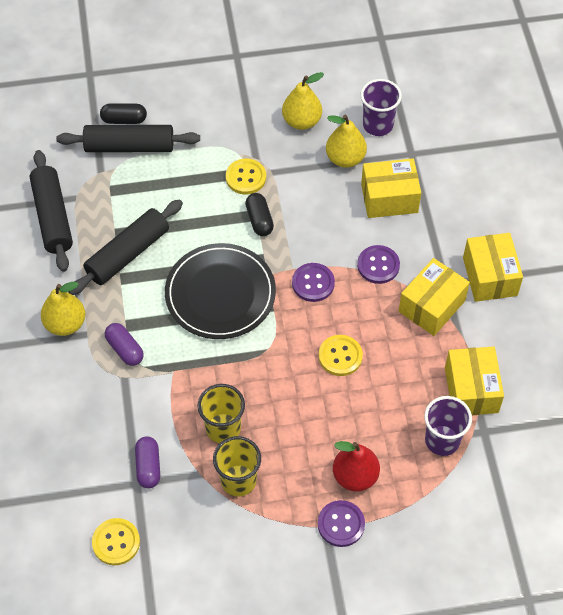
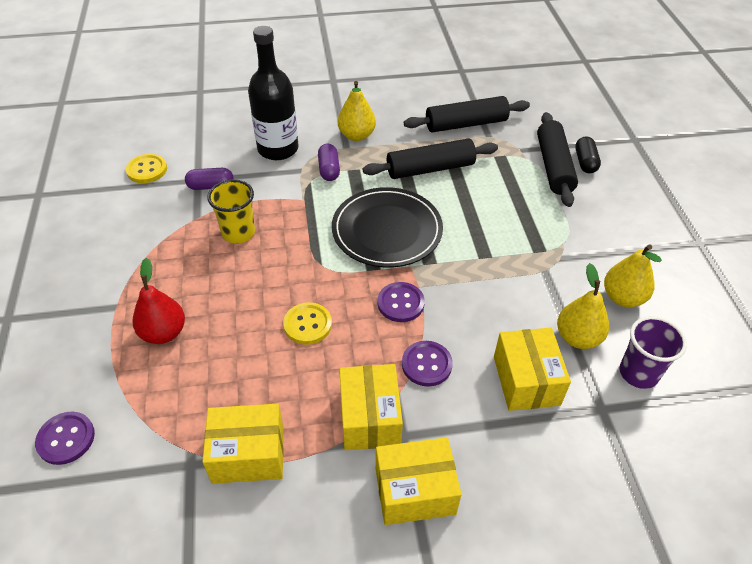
camera: 90 degrees right, 10 degrees down
black rolling pin [69,199,183,295] -> black rolling pin turned 60 degrees counterclockwise [363,139,498,179]
purple capsule [105,323,144,366] -> purple capsule turned 60 degrees counterclockwise [318,144,340,181]
yellow cup [213,436,261,497] -> none
yellow button [226,159,266,194] -> none
black capsule [245,193,274,236] -> none
purple button [318,500,365,547] -> purple button moved to [35,411,95,465]
yellow box [399,258,470,336] -> yellow box turned 45 degrees clockwise [339,364,403,450]
purple cup [424,396,472,456] -> none
none -> black bottle [248,26,298,160]

